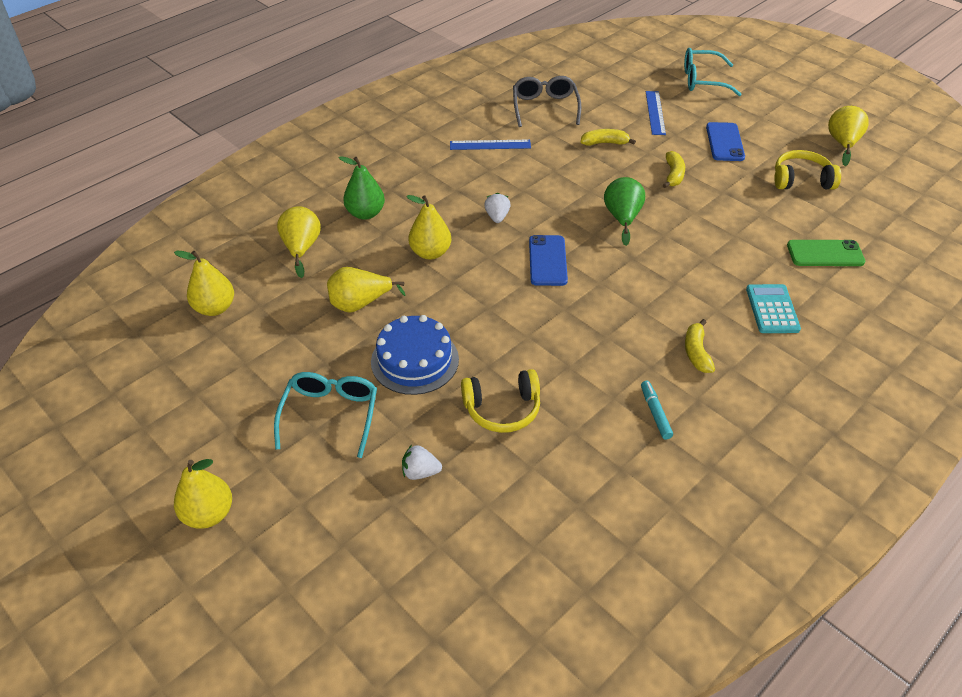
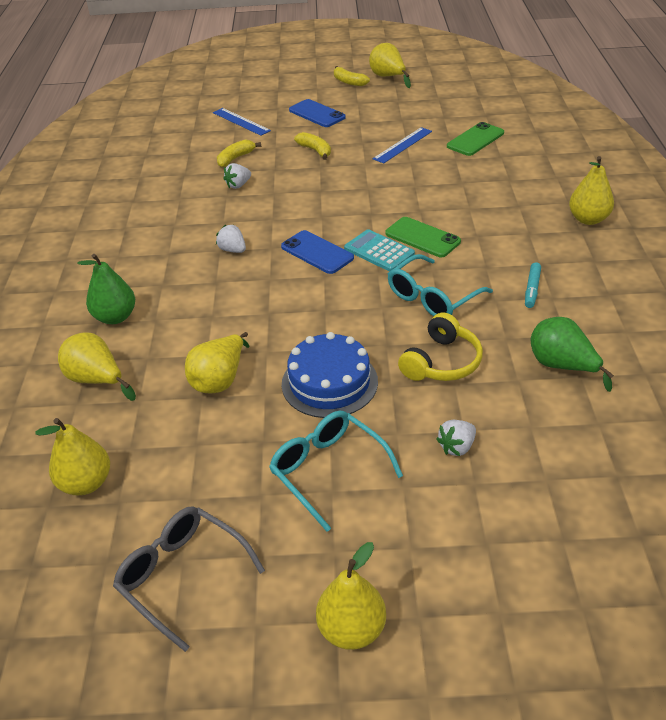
camera: 45 degrees left, 5 degrees down
yellow pear [406,195,451,259] -> yellow pear moved to [569,156,614,225]
blue ruler [450,140,531,150] -> blue ruler moved to [373,127,432,163]
grey glasses [513,76,581,127] -> grey glasses moved to [113,506,265,652]
green pear [604,177,645,246] -> green pear moved to [530,317,614,392]
turquoise marker [641,381,673,439] -> turquoise marker turned 105 degrees counterclockwise [525,262,541,308]
turquoise glasses [684,48,742,96] -> turquoise glasses moved to [388,254,493,316]
yellow banana [685,319,715,373] -> yellow banana moved to [334,66,370,86]
turquoise calculator [746,284,801,333] -> turquoise calculator moved to [344,229,415,271]
yellow headphones [774,150,841,190] -> none
none -> white strawberry [223,163,251,189]
none -> green phone [385,217,461,257]

